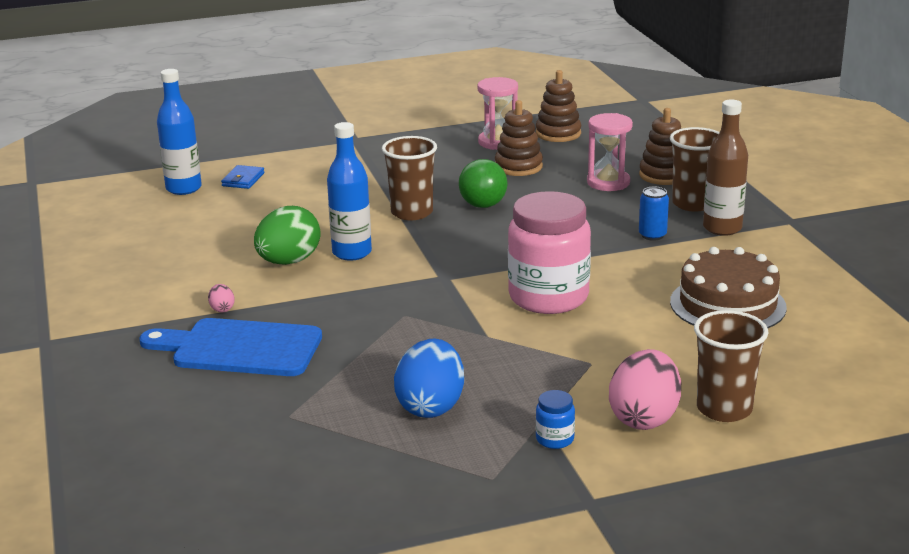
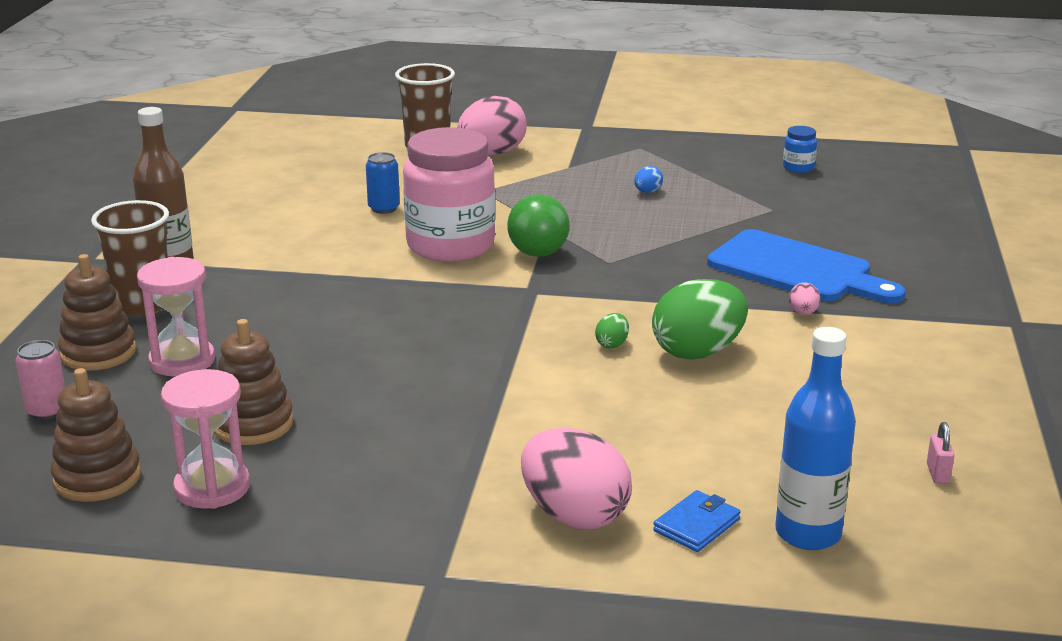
camera: 155 degrees left, 0 degrees up
blue bottle [327,122,372,261] -> green egg [595,313,629,349]
brown cup [382,136,437,220] -> none
blue egg [394,339,464,418] -> blue egg [634,166,663,193], size x0.43
green ball [459,159,507,208] -> green ball moved to [507,194,570,257]
blue jar [536,390,575,449] -> blue jar moved to [783,126,817,173]
blue can [639,186,669,241] -> blue can moved to [366,152,400,214]
brown cake [670,247,787,328] -> none
none -> pink can [15,340,65,420]
none -> pink egg [521,428,632,529]
none -> pink padlock [927,422,955,484]

